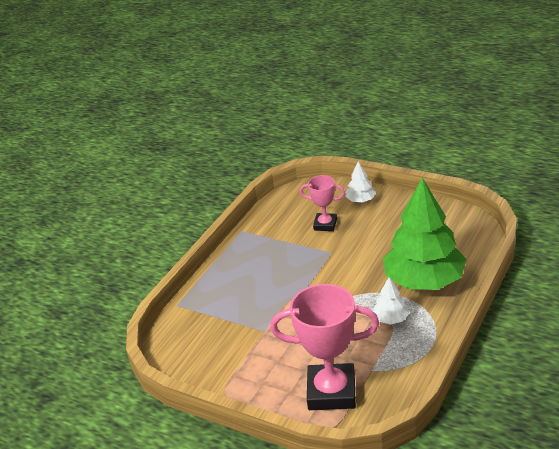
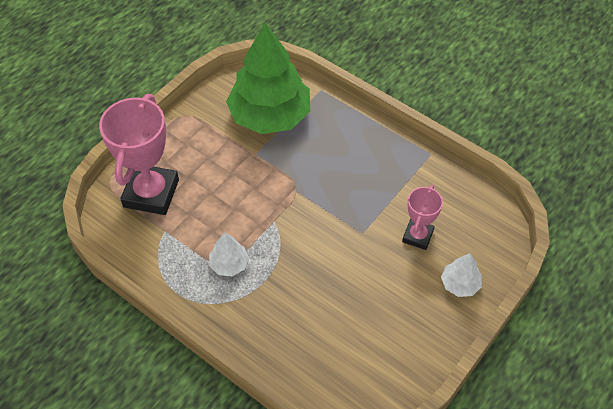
camera: 95 degrees right, 20 degrees up
green tree [383,178,466,290] -> green tree moved to [226,23,310,134]

